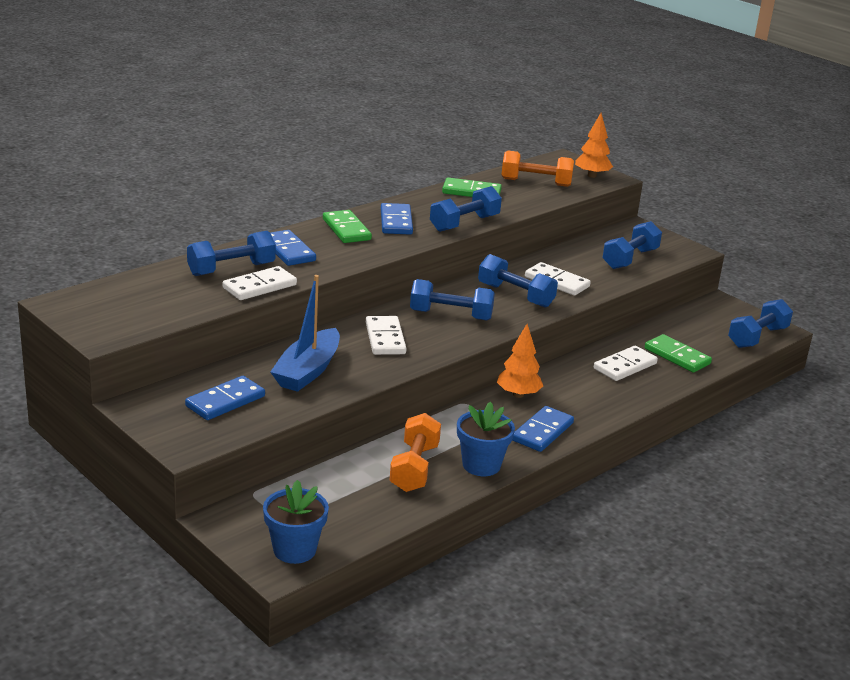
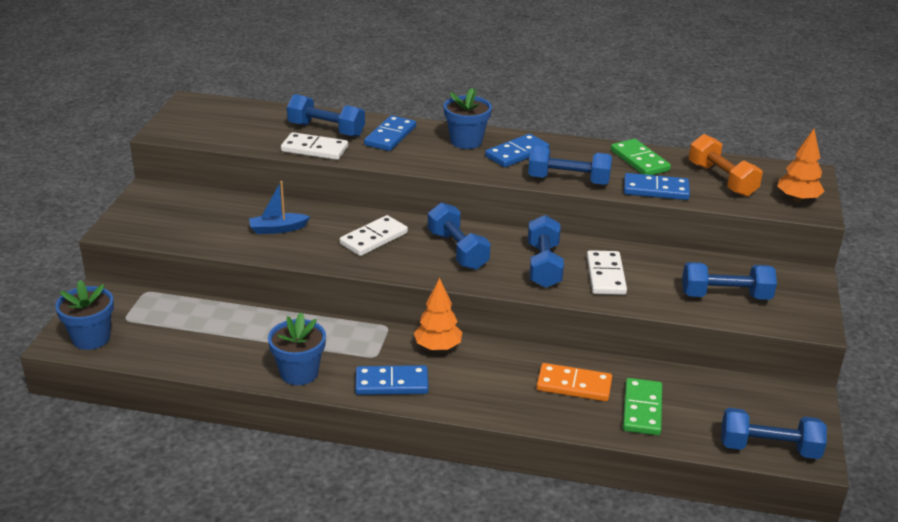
camera: 55 degrees right, 5 degrees up
blue domino [185,376,265,420] -> blue domino moved to [624,173,690,200]
blue boat [270,275,340,392] -> blue boat [249,181,310,234], size x0.59
green domino [323,210,372,243] -> blue flower pot [444,88,492,149]
orange dumbbell [390,413,441,492] -> none
white domino [594,346,658,381] -> orange domino [536,363,612,401]

